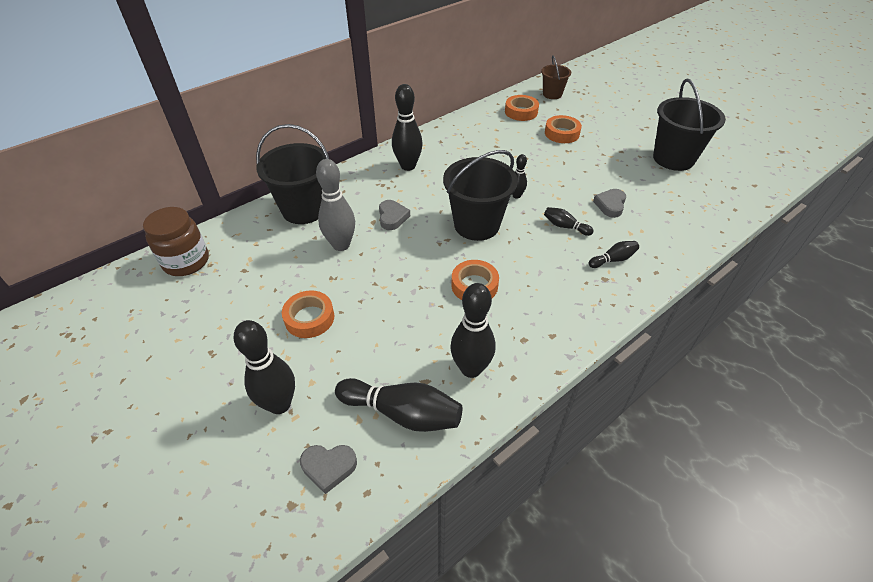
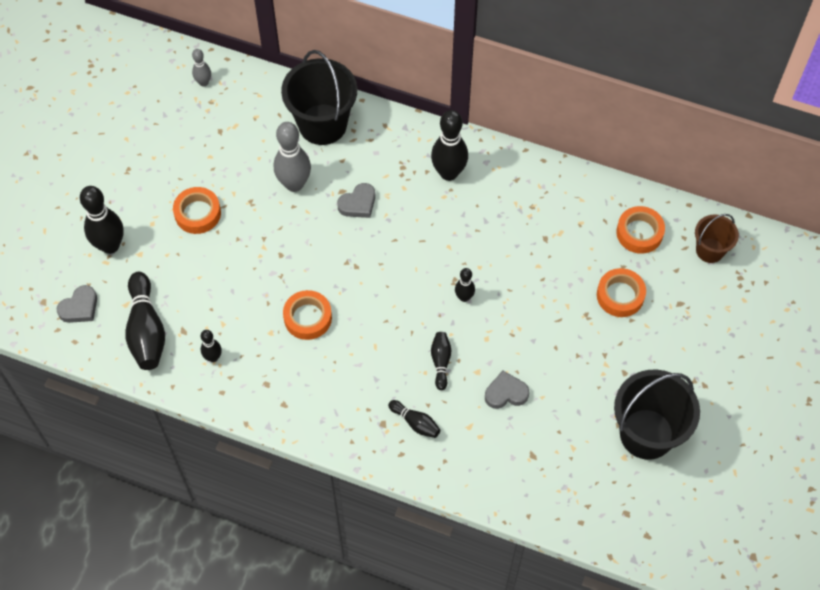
camera: 60 degrees right, 15 degrees up
brown jar [143,207,209,276] -> grey bowling pin [192,49,211,87]
grey heart [300,445,357,494] -> grey heart turned 105 degrees counterclockwise [57,285,97,323]
black bucket [443,150,518,241] -> none
black bowling pin [450,283,495,378] -> black bowling pin [201,330,222,362], size x0.53

